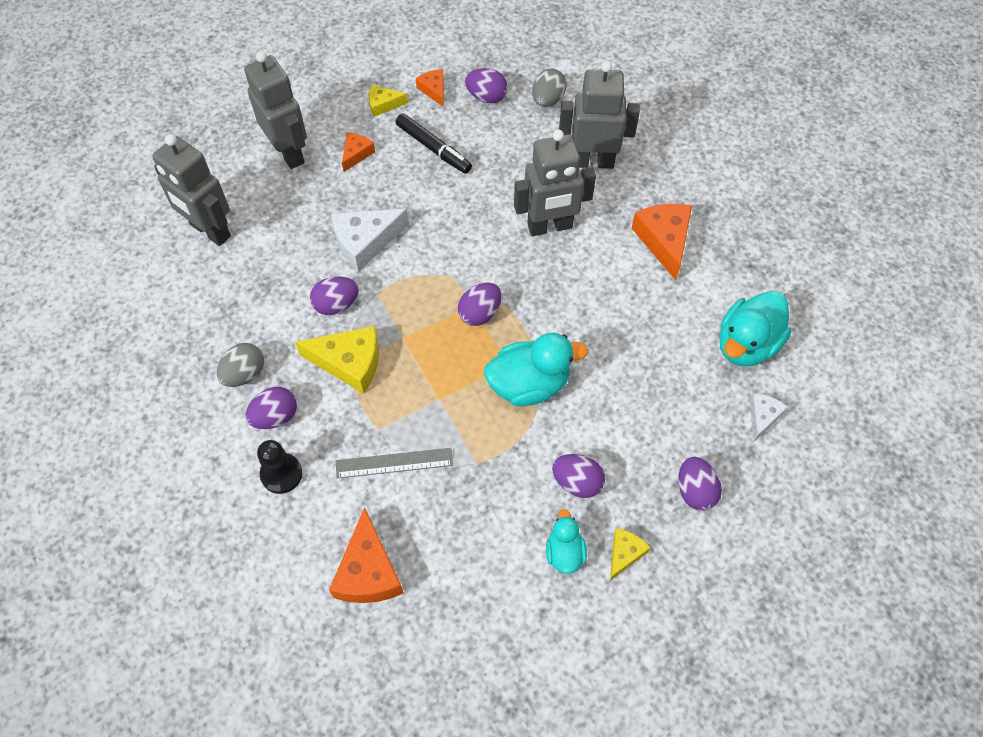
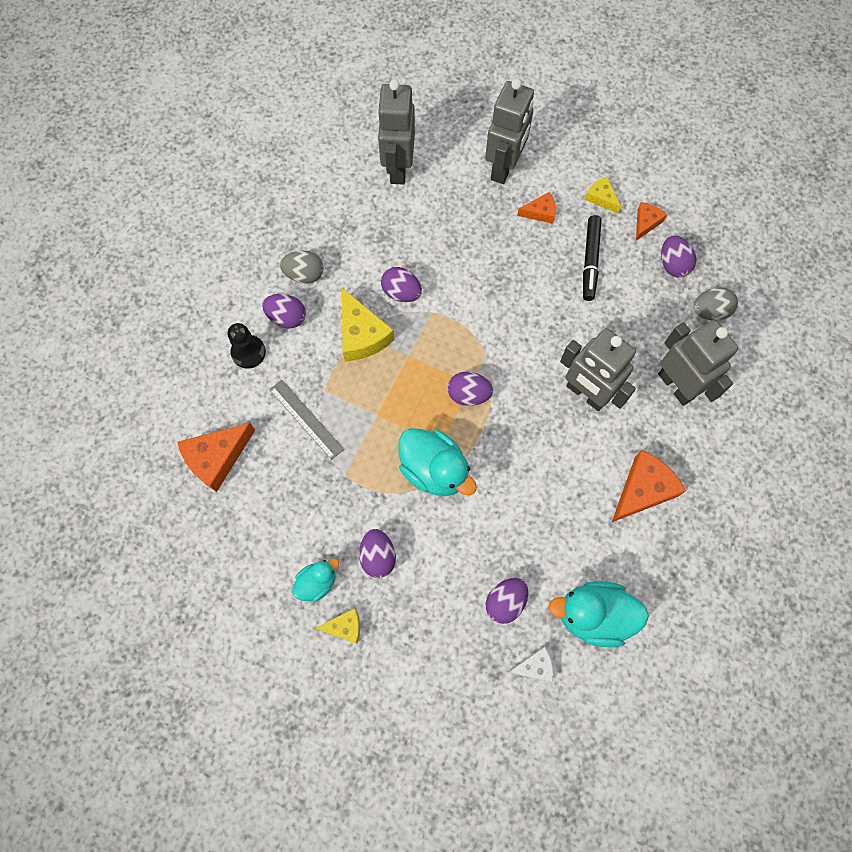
camera: 55 degrees right, 10 degrees up
white cheese [332,209,409,272] -> none
purple egg [678,457,722,511] -> purple egg moved to [486,578,528,624]

